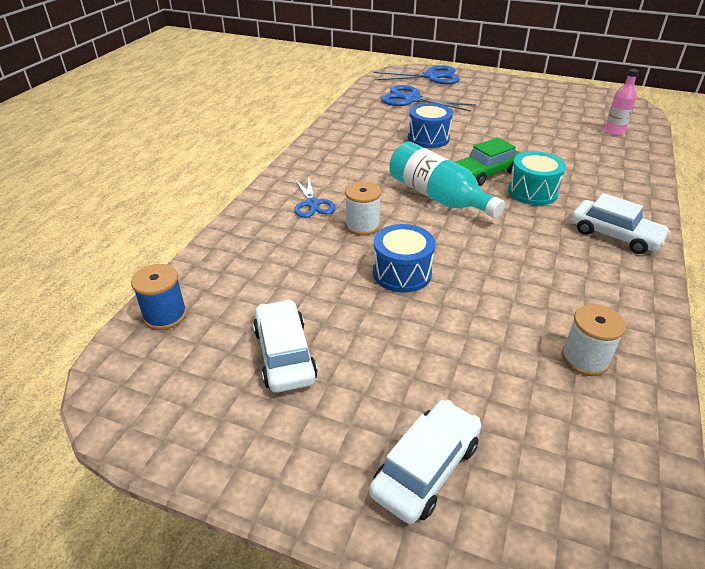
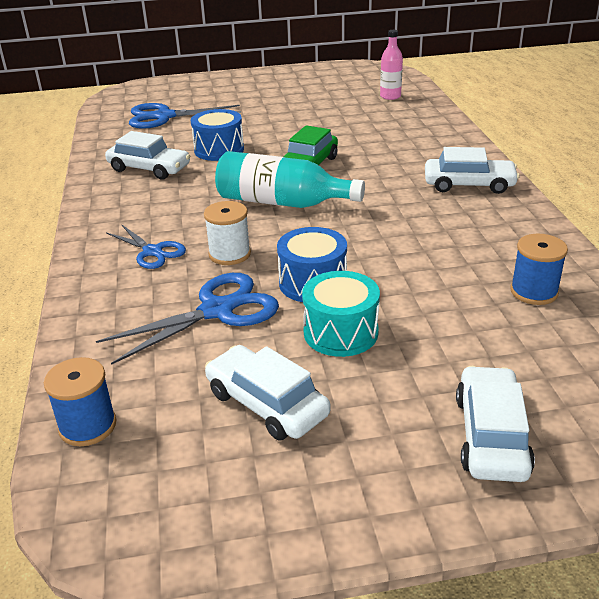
camera: 30 degrees left, 5 degrees down
blue scissors [374,65,460,84] -> blue scissors moved to [96,273,279,365]
turquoise drum [508,151,566,205] -> turquoise drum moved to [302,271,380,357]
white spool [561,304,626,376] -> blue spool [510,234,568,305]
none -> white car [105,131,190,179]

